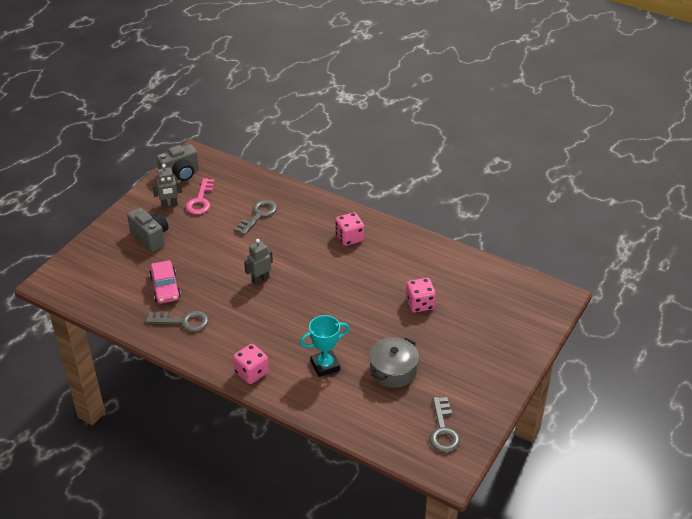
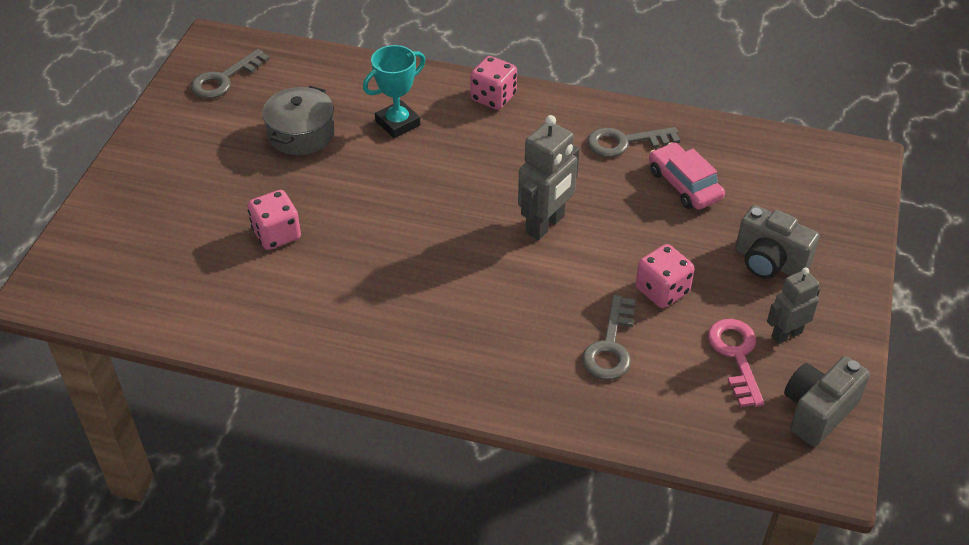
camera: 165 degrees right, 5 degrees up
grey robot [244,239,273,285] -> grey robot [518,115,580,240], size x1.56
pink dice [336,212,364,246] -> pink dice moved to [636,244,694,308]
grey key [429,397,461,452] -> grey key turned 120 degrees counterclockwise [191,49,270,99]

